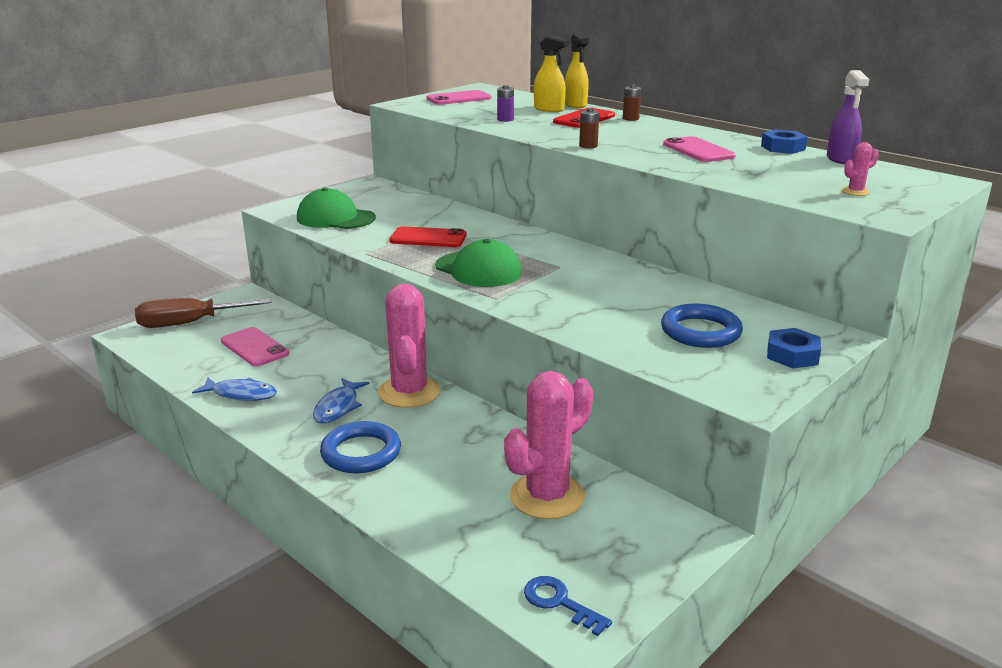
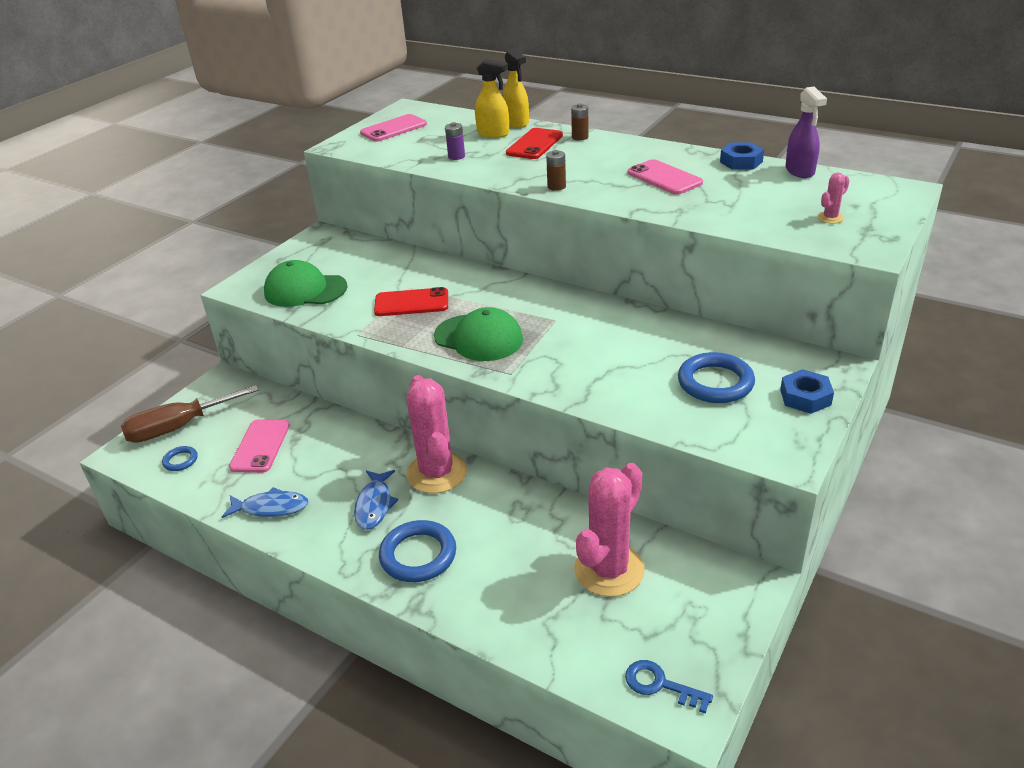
camera: 10 degrees left, 10 degrees up
pink phone [221,327,289,366] -> pink phone turned 60 degrees clockwise [229,419,290,473]
none -> blue ring [162,446,198,471]

